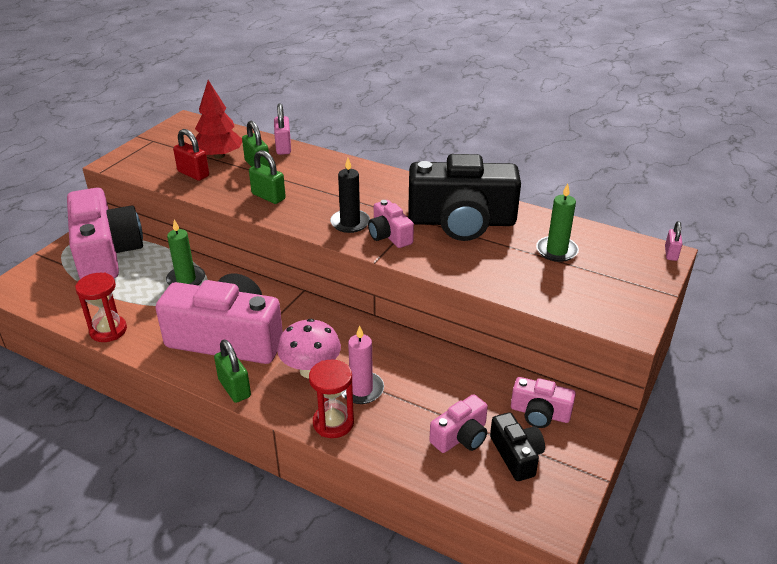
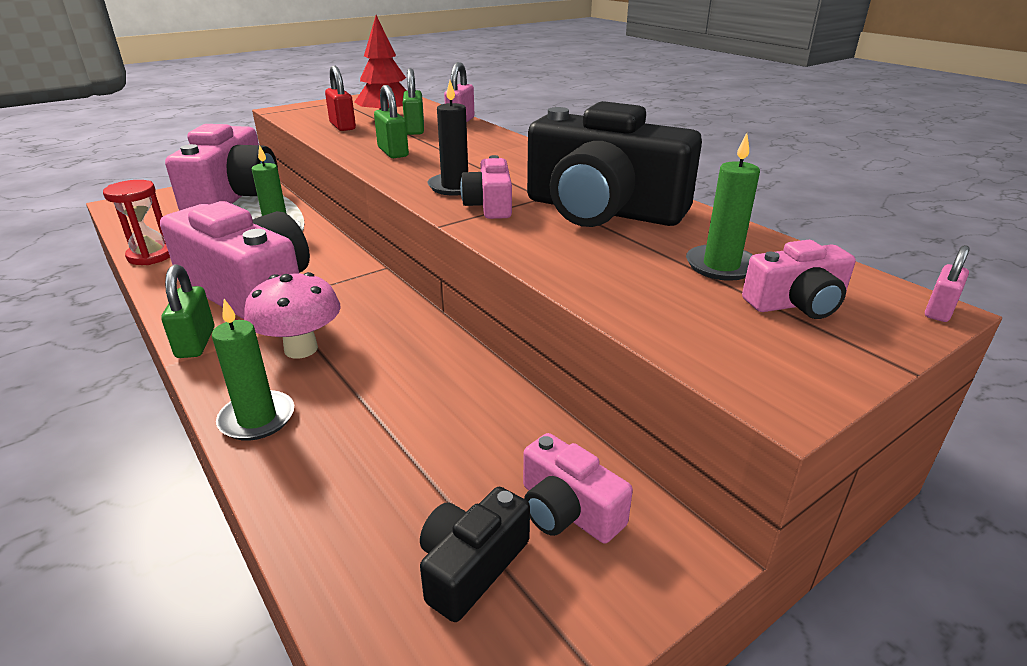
camera: 25 degrees right, 5 degrees down
red hourglass [309,359,354,438] -> green candle [212,299,294,441]
pink candle [342,325,384,404] -> none
pink camera [429,394,488,453] -> pink camera moved to [742,240,856,319]
black camera [490,412,545,481] -> black camera turned 150 degrees counterclockwise [420,487,530,622]

